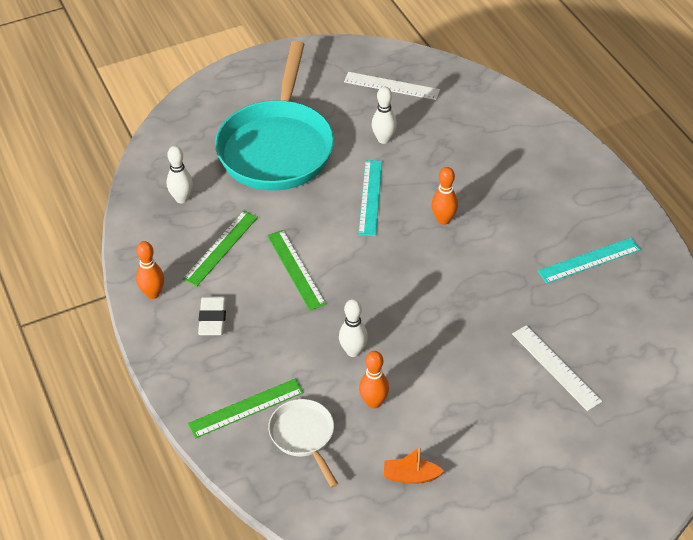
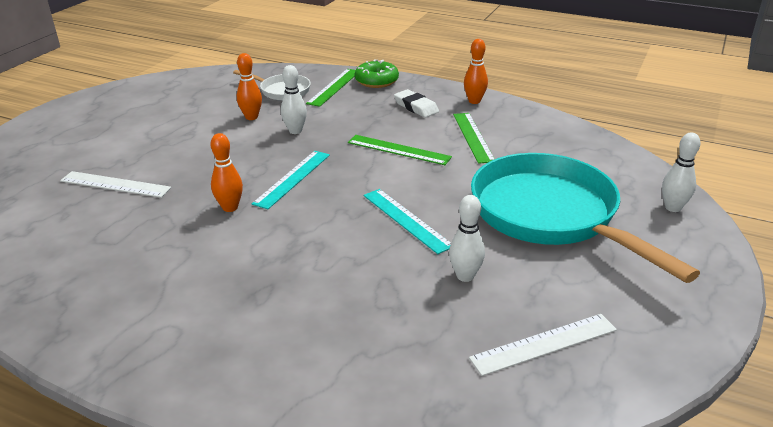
camera: 140 degrees right, 15 degrees down
white bowling pin [167,146,193,203] -> white bowling pin moved to [662,133,701,212]
orange boat [384,446,444,484] -> none
orange bowling pin [431,167,458,225] -> orange bowling pin moved to [211,133,243,212]
turquoise ruler [538,238,641,284] -> turquoise ruler moved to [252,151,330,209]
none -> green donut [355,60,399,88]

